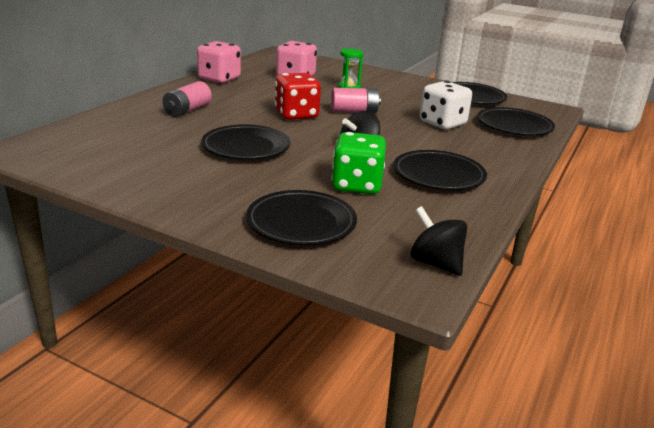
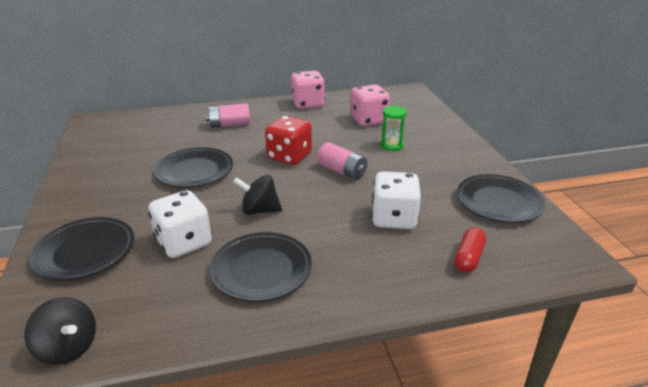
camera: 50 degrees right, 5 degrees up
green dice [331,132,386,194] -> white dice [148,190,212,258]
black spinning top [410,206,467,276] -> black spinning top turned 120 degrees clockwise [24,297,96,365]
black plate [477,107,555,135] -> red capsule [454,227,486,273]

